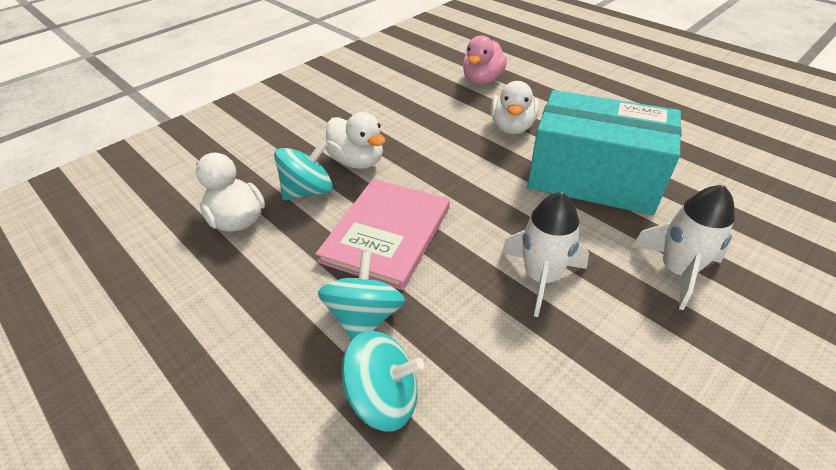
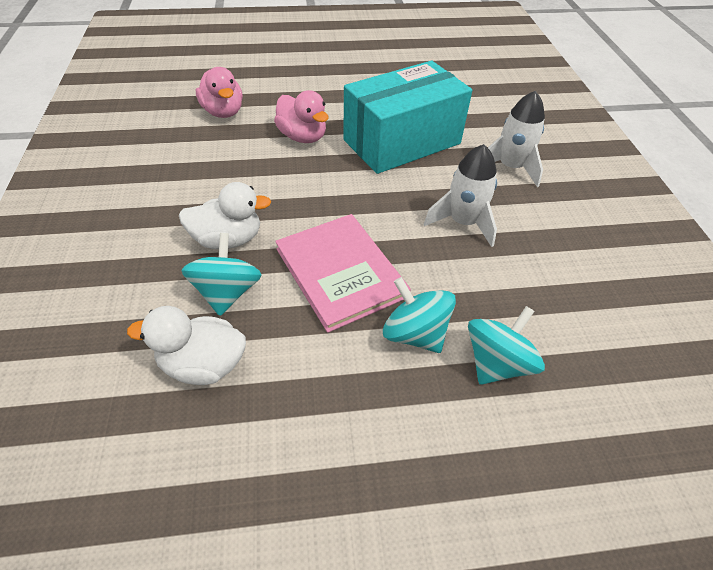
camera: 55 degrees left, 5 degrees up
white duck [491,81,539,134] -> pink duck [274,90,329,143]

